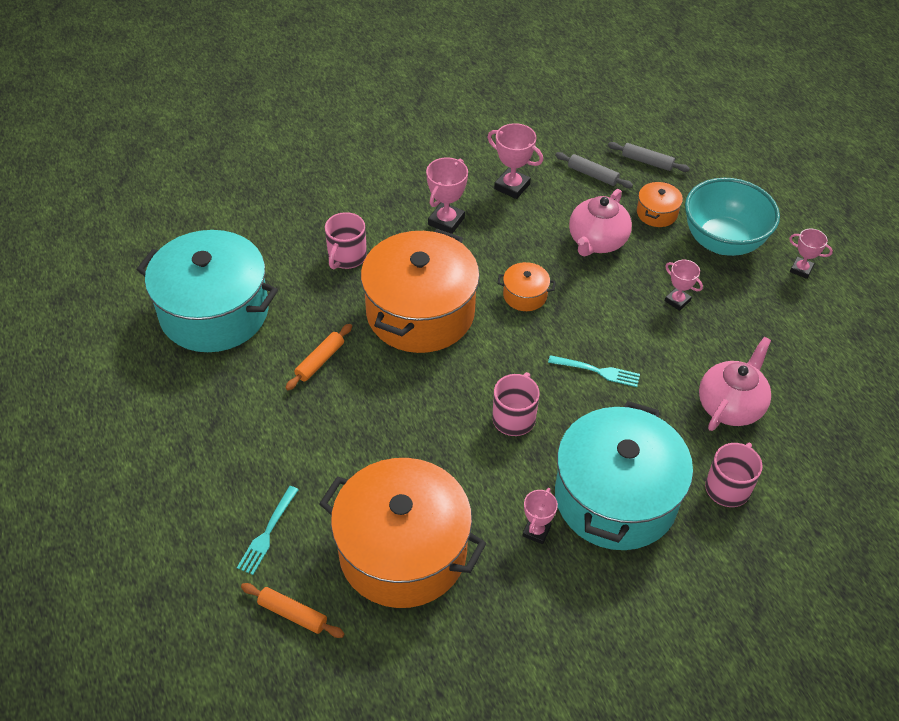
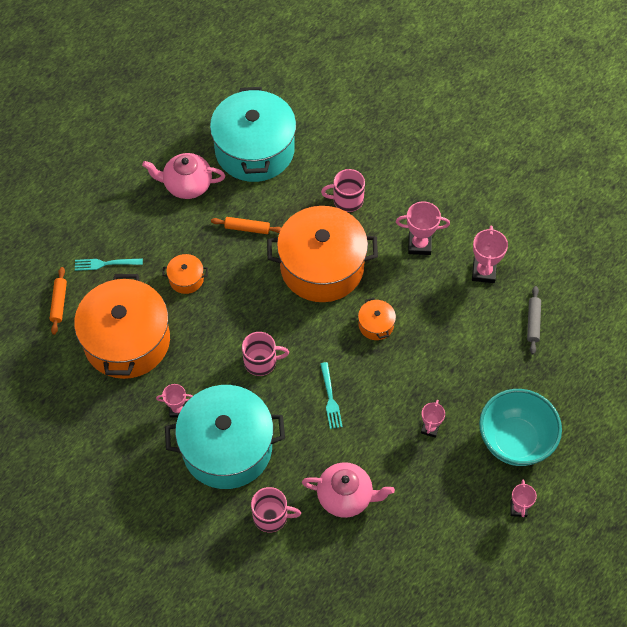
camera: 65 degrees right, 10 degrees up
pink teapot [569,189,632,257] -> pink teapot moved to [142,153,225,199]
grey rolling pin [608,142,690,172] -> none
orange pot [637,182,683,227] -> orange pot moved to [162,254,208,294]

